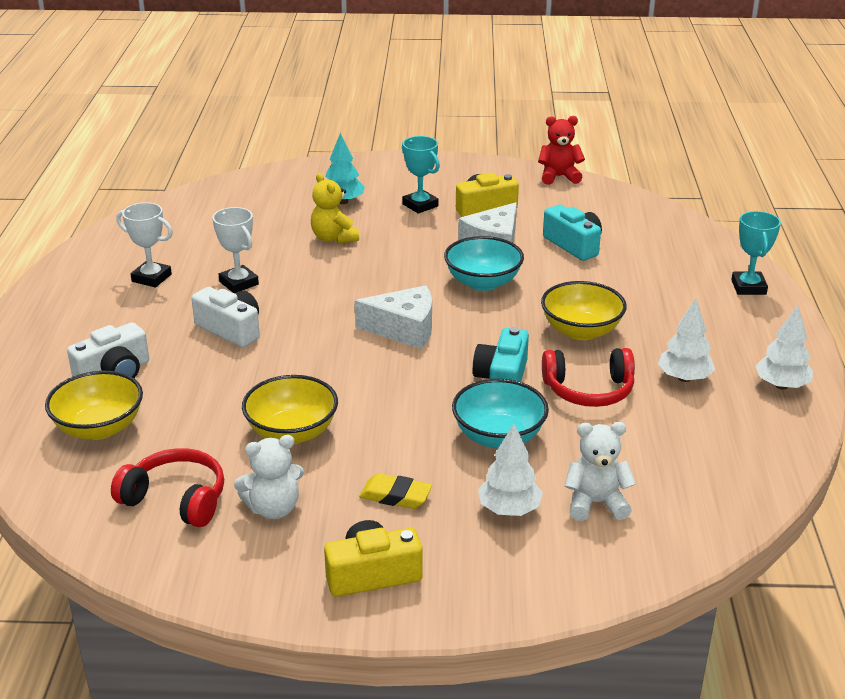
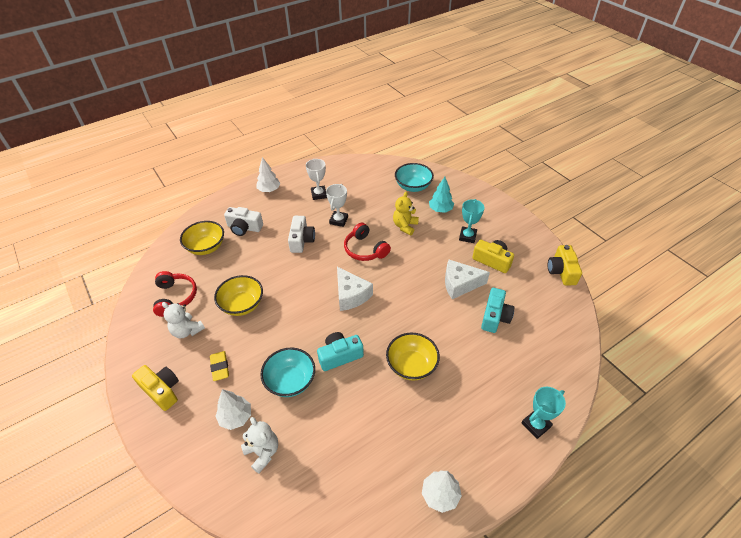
camera: 55 degrees right, 15 degrees up
turquoise bowl [444,236,524,291] -> turquoise bowl moved to [395,163,434,192]
red teddy bear [538,116,585,185] -> yellow camera [548,245,582,285]
red headphones [542,348,635,407] -> red headphones moved to [344,223,391,261]
white tree [658,298,715,382] -> white tree moved to [256,157,281,192]

